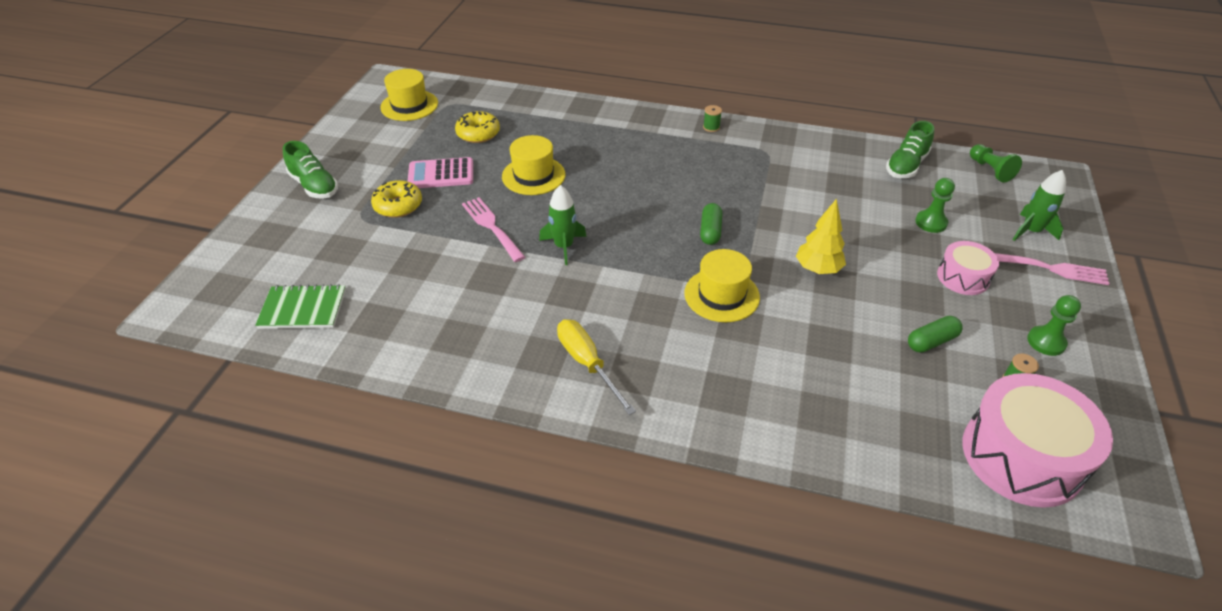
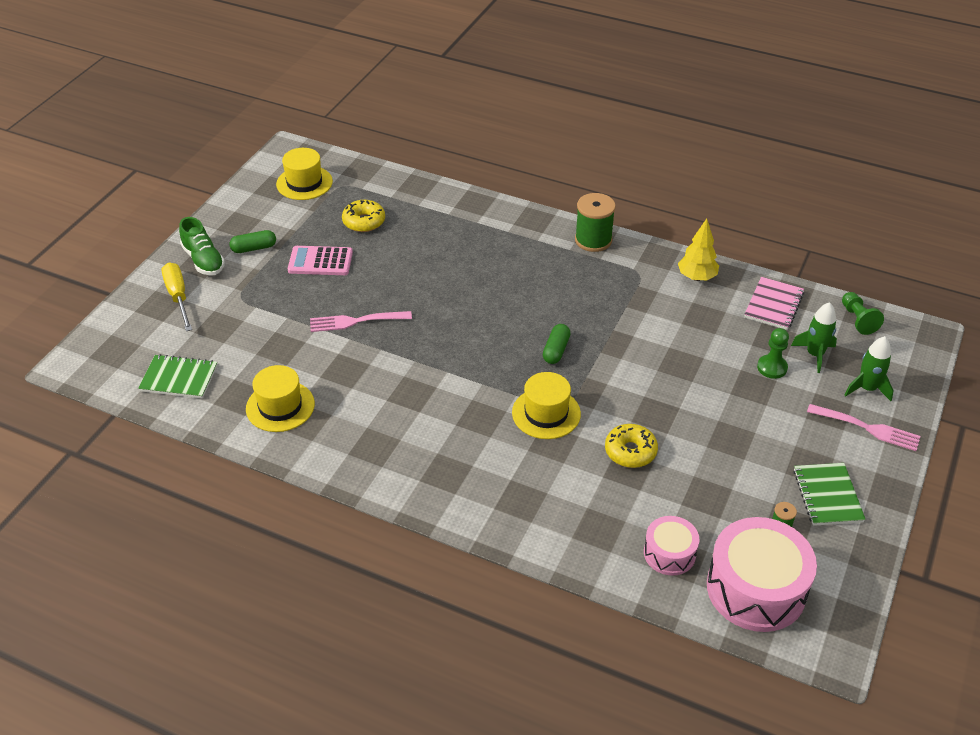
camera: 10 degrees right, 0 degrees up
yellow donut [371,180,422,218] -> yellow donut moved to [605,424,658,468]
pink fork [462,197,525,262] -> pink fork turned 75 degrees counterclockwise [310,311,412,332]
yellow hat [502,135,566,195] -> yellow hat moved to [246,365,315,432]
green rocket [539,185,587,265] -> green rocket moved to [791,302,837,373]
yellow screwdriver [557,319,636,415] -> yellow screwdriver moved to [162,262,192,331]
green spool [703,105,722,132] -> green spool [575,193,616,252], size x2.20
yellow tree [796,199,846,274] -> yellow tree moved to [678,219,719,281]
green shoe [886,121,934,178] -> pink notebook [744,277,804,330]
green capsule [908,316,963,352] -> green capsule moved to [229,230,276,253]
pink drum [937,241,999,295] -> pink drum moved to [644,516,699,576]
green pawn [1027,295,1081,356] -> green notebook [794,463,866,526]

